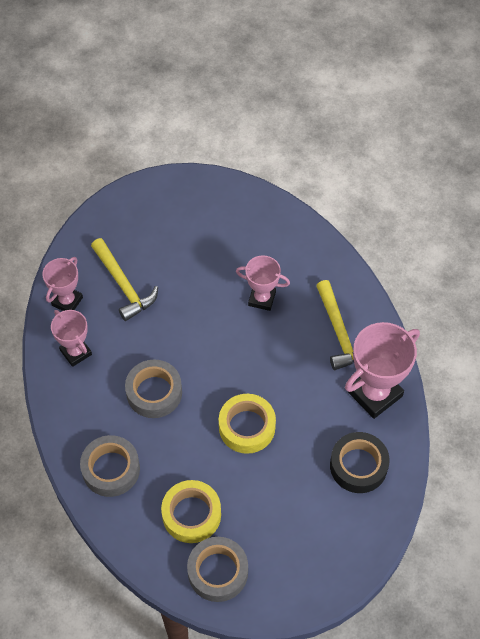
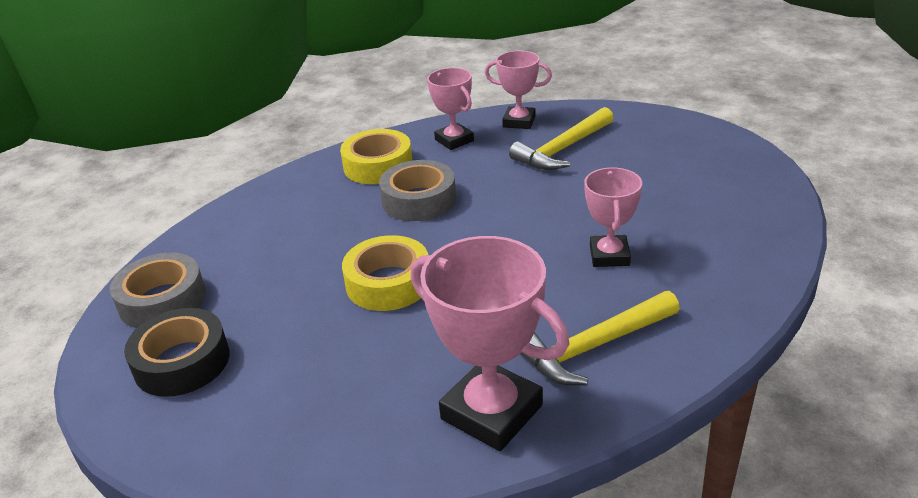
camera: 80 degrees right, 25 degrees down
pink trophy [51,310,92,367] -> pink trophy turned 75 degrees counterclockwise [427,68,474,150]
grey tape [80,435,140,497] -> none
yellow tape [161,480,221,543] -> yellow tape moved to [340,129,412,184]
black tape [330,432,390,493] -> black tape moved to [124,308,230,397]

